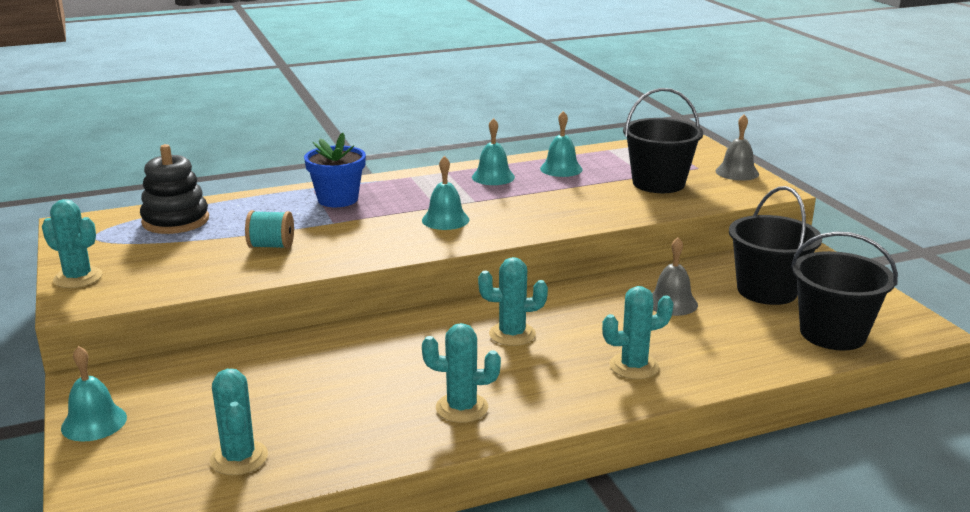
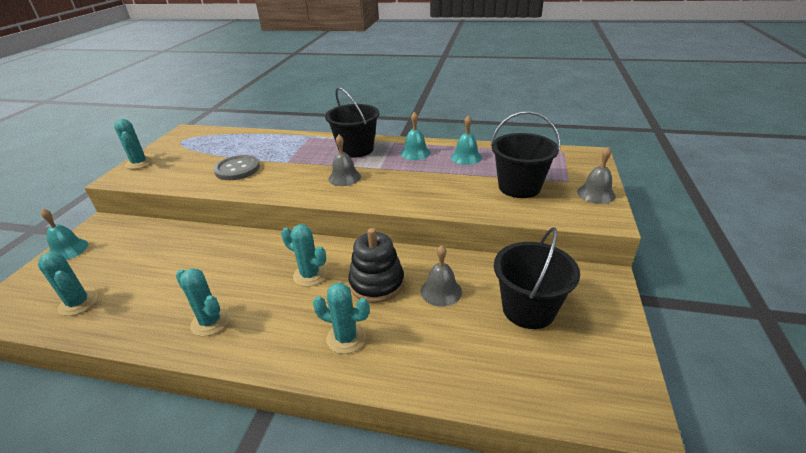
camera: 35 degrees right, 10 degrees up
black stacking toy [140,144,209,234] -> black stacking toy moved to [348,228,404,303]
turquoise cactus [210,369,268,475] -> turquoise cactus turned 60 degrees counterclockwise [38,252,98,316]
turquoise spool [245,210,294,249] -> grey button [214,155,260,180]
blue flower pot [304,133,366,207] -> none
turquoise bell [422,156,469,230] -> grey bell [328,135,361,186]
black bucket [791,231,898,351] -> black bucket moved to [325,87,380,158]

